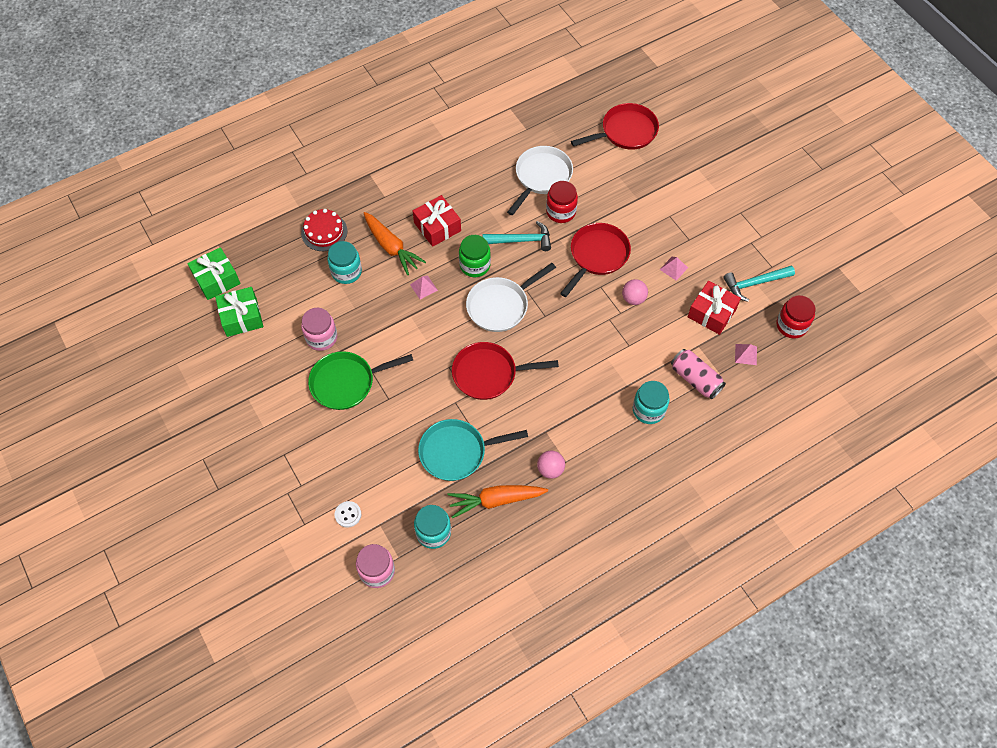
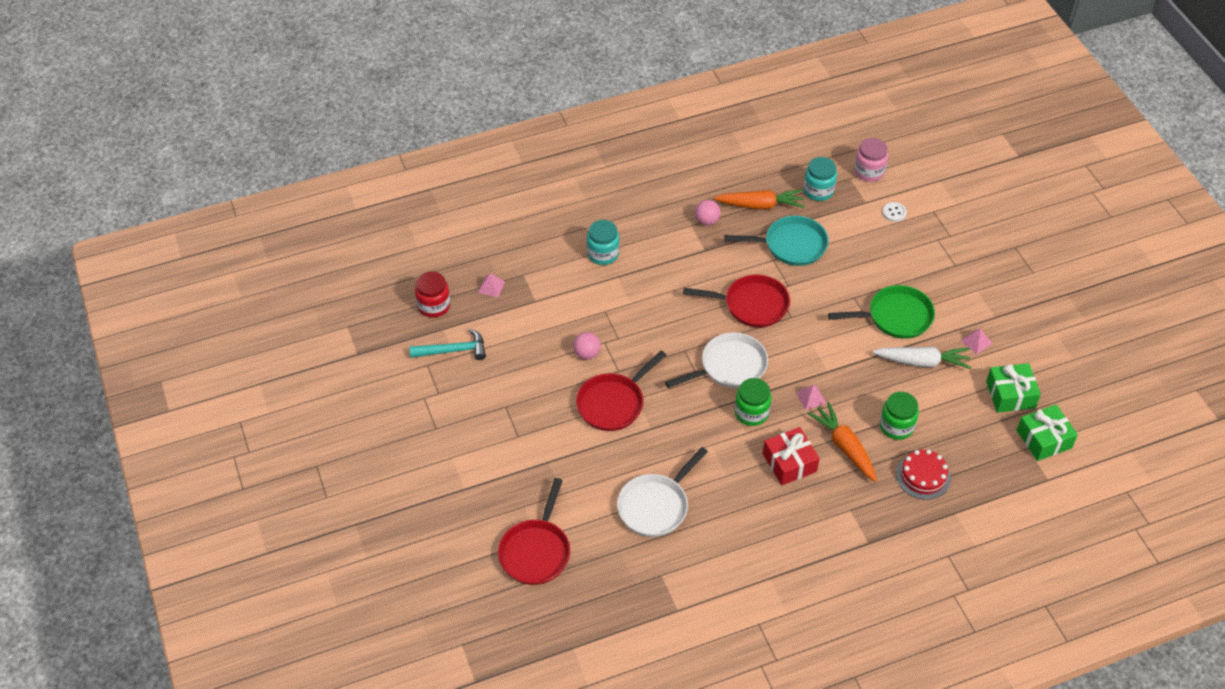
camera: 170 degrees left, 10 degrees down
pink jar [301,308,337,351] -> white carrot [873,347,972,369]
turquoise jar [327,241,362,284] -> green jar [880,392,919,440]
turquoise hammer [483,221,551,251] -> none
red jar [546,181,578,223] -> none
red pan [571,103,659,150] -> red pan turned 60 degrees counterclockwise [498,478,570,585]
pink pyramid [660,257,688,281] -> pink pyramid moved to [961,329,992,354]
pink can [671,349,726,399] -> none
red gift [688,281,741,335] -> none

